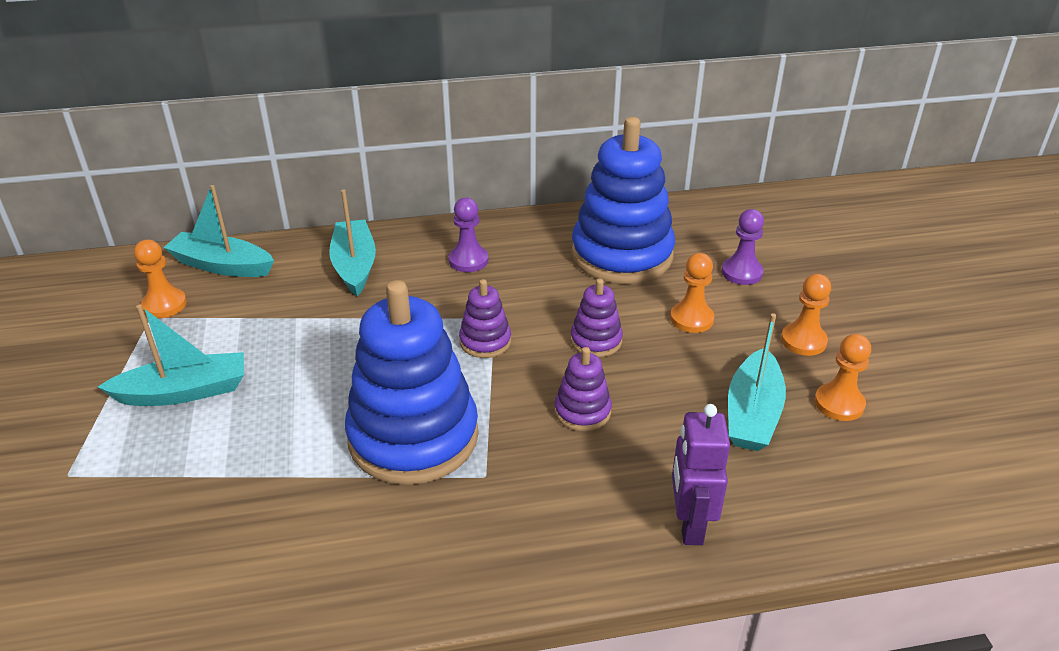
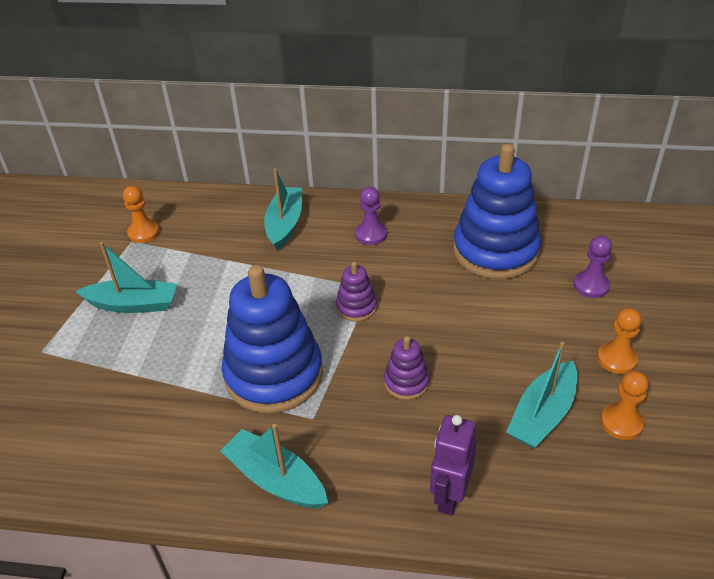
camera: 20 degrees right, 5 degrees up
turquoise boat [163,185,274,277] -> turquoise boat moved to [220,424,328,508]
purple stacking toy [570,278,623,357] -> none
orange pawn [670,253,714,333] -> none

